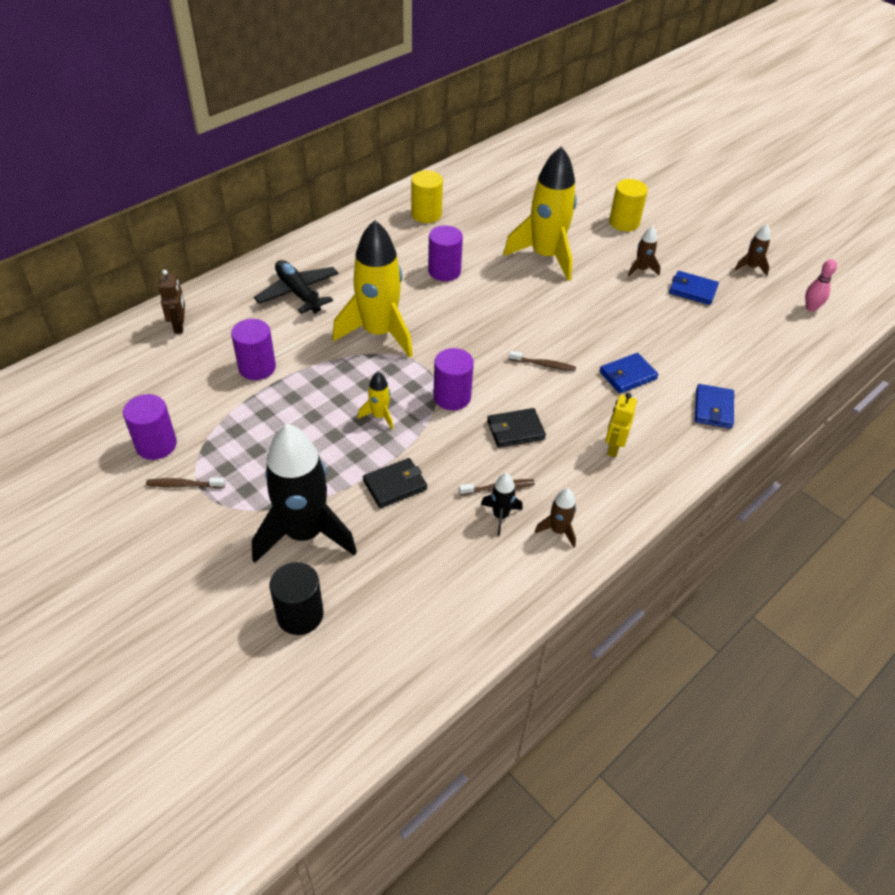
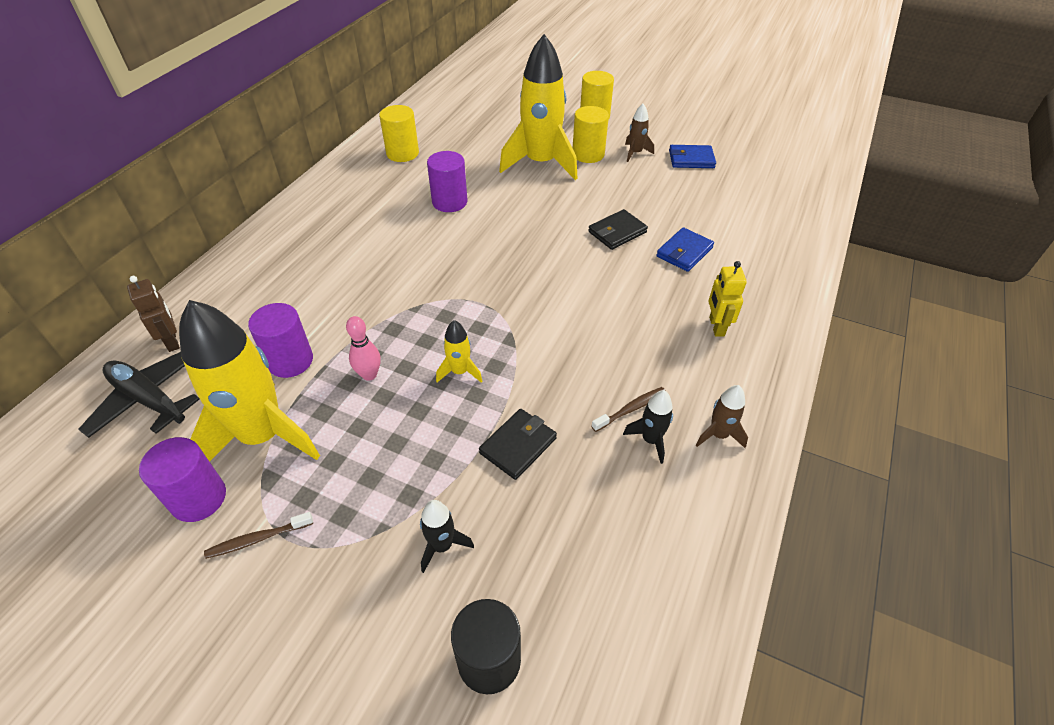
camera: 20 degrees left, 0 degrees up
black rocket [252,424,357,563] -> black rocket [420,500,474,573], size x0.43
black plane [254,260,338,314] -> black plane moved to [78,352,200,438]
yellow rocket [332,220,413,357] -> yellow rocket moved to [179,300,320,462]
purple cylinder [433,348,474,410] -> none
black wallet [487,408,546,448] -> black wallet moved to [588,209,648,250]
brown toothbrush [509,351,576,371] -> none
blue wallet [695,384,734,429] -> none
brown rocket [735,224,771,276] -> none
pink bowling pin [805,259,837,312] -> pink bowling pin moved to [346,316,381,381]
none -> yellow cylinder [573,106,609,163]

